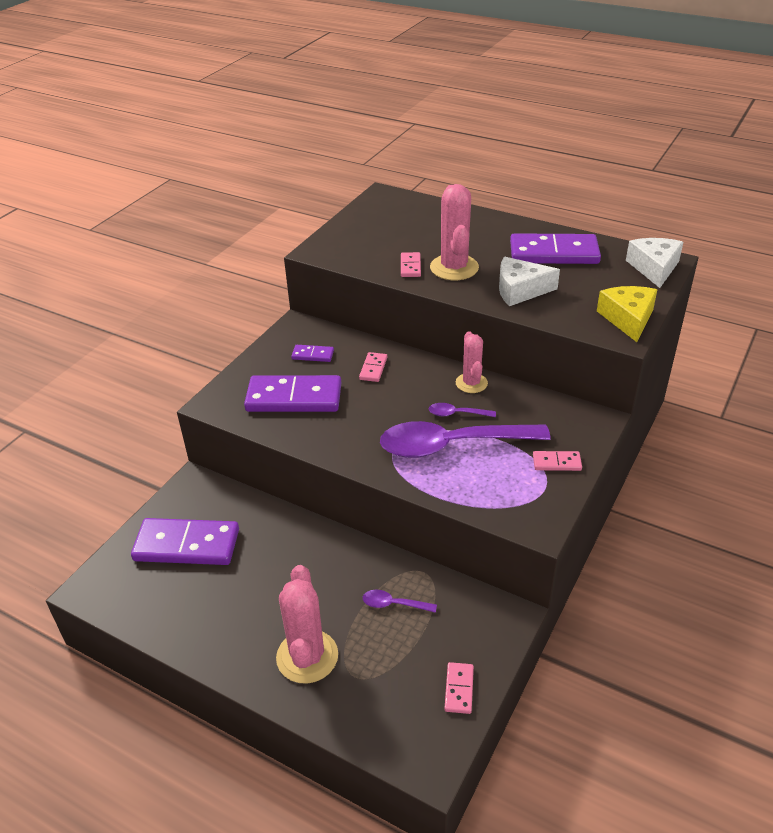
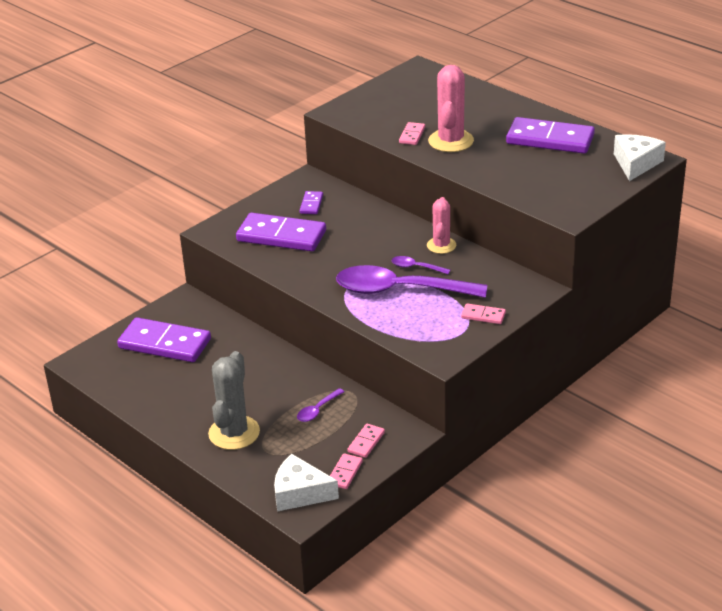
camera: 15 degrees right, 5 degrees down
pink cactus [276,565,338,684] -> grey cactus [208,351,260,450]
purple domino [291,345,334,362] -> purple domino turned 75 degrees clockwise [300,191,323,214]
pink domino [359,352,387,382] -> pink domino moved to [347,424,385,458]
purple spoon [363,590,437,613] -> purple spoon turned 75 degrees counterclockwise [297,388,344,422]
white cheese [499,257,560,306] -> white cheese moved to [274,454,339,512]
yellow cheese [597,286,658,342] -> none

